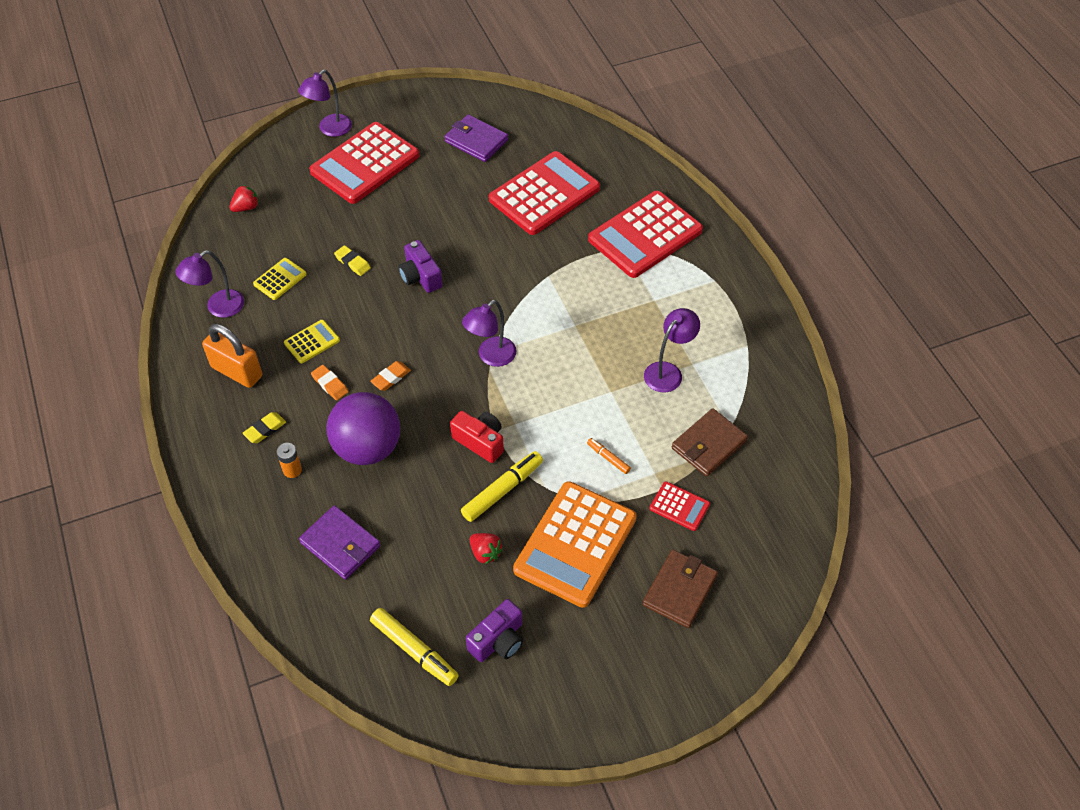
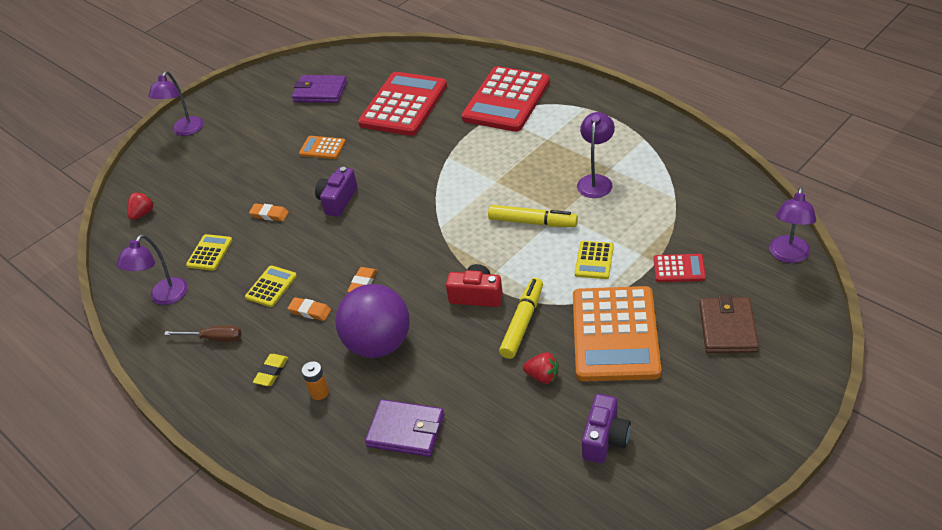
camera: 20 degrees left, 10 degrees down
orange padlock [202,324,262,388] -> brown screwdriver [164,325,242,342]
red calculator [309,122,419,204] -> none
yellow eraser [334,245,371,276] -> orange eraser [249,203,289,221]
yellow marker [370,608,459,686] -> yellow marker moved to [488,205,578,227]
purple camera [398,240,443,293] -> purple camera turned 75 degrees clockwise [315,167,357,217]
purple lamp [462,300,516,367] -> purple lamp moved to [769,187,816,263]
orange marker [587,438,631,474] -> yellow calculator [575,241,614,279]
brown wallet [672,408,748,476] -> none
none -> orange calculator [299,136,346,159]

